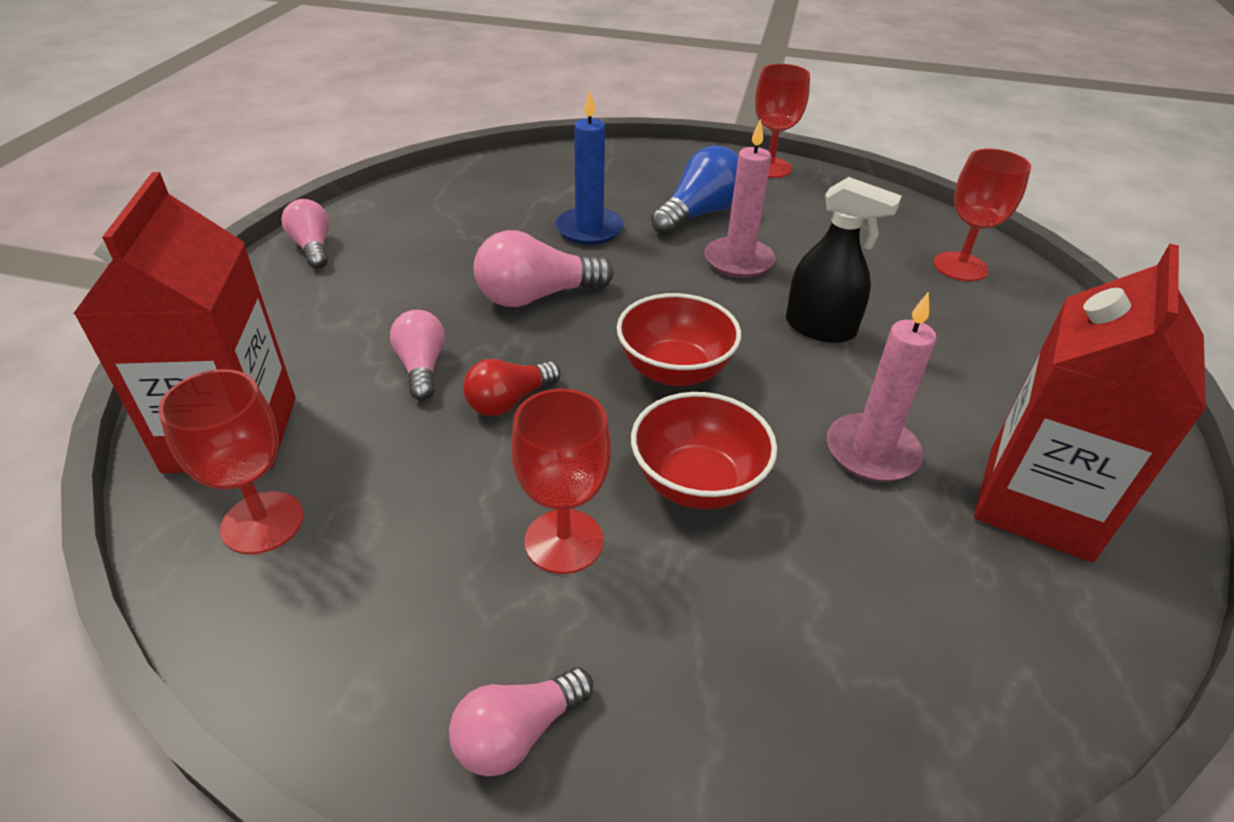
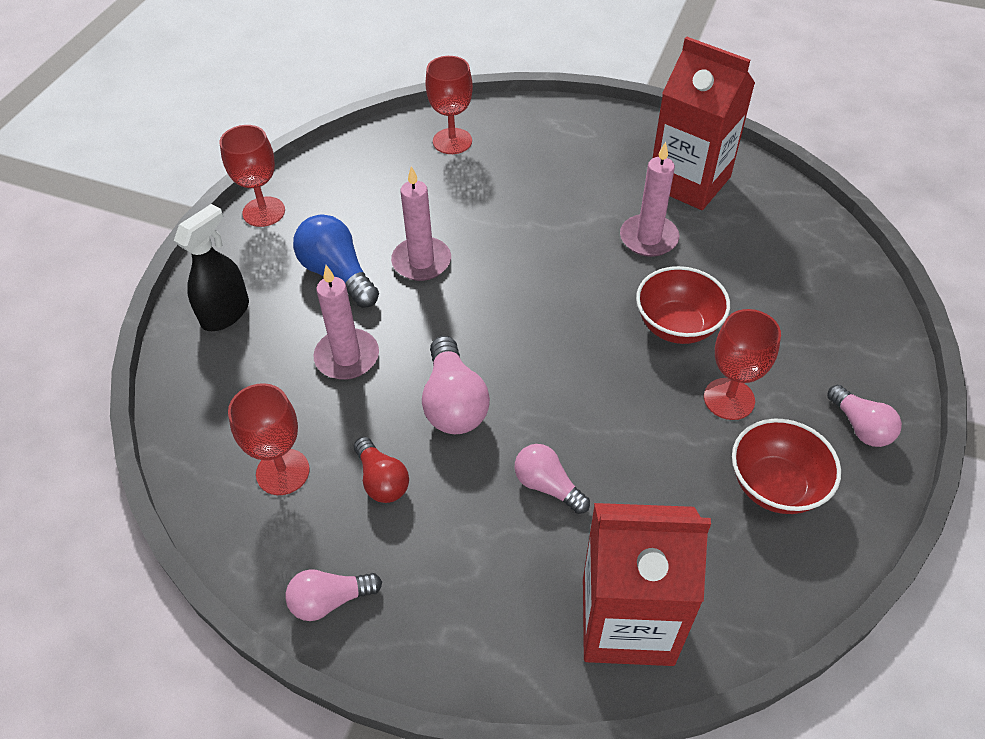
camera: 80 degrees left, 10 degrees up
red goblet [158,369,304,554] -> red goblet moved to [228,383,310,495]
pink light bulb [390,310,445,400] -> pink light bulb turned 45 degrees clockwise [515,444,590,514]
red light bulb [463,359,561,416] -> red light bulb moved to [354,437,409,503]
blue candle [556,91,623,245] -> pink candle [313,265,379,380]
red bowl [617,293,741,386] -> red bowl moved to [732,418,841,514]
black spray bottle [786,177,902,343] -> black spray bottle moved to [174,204,249,331]

